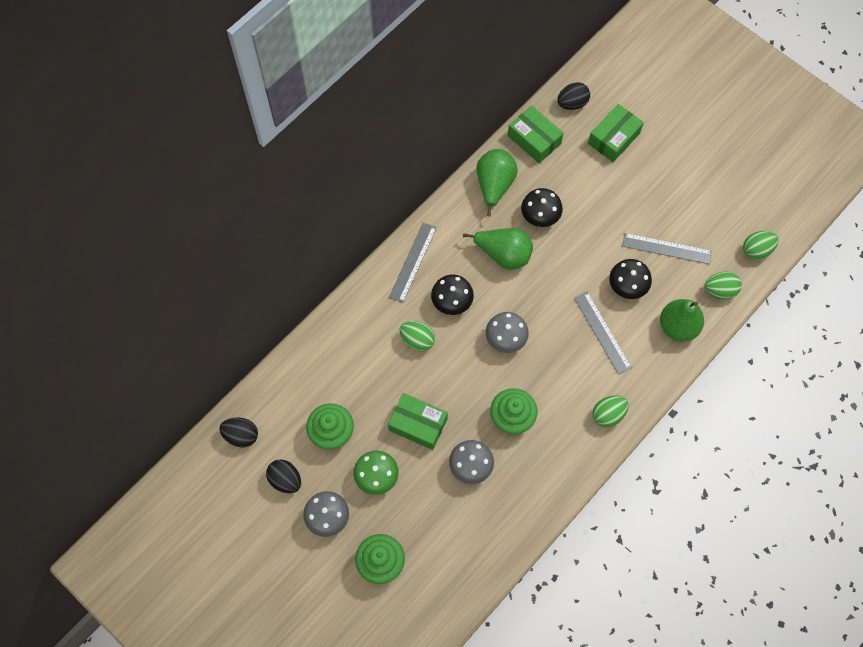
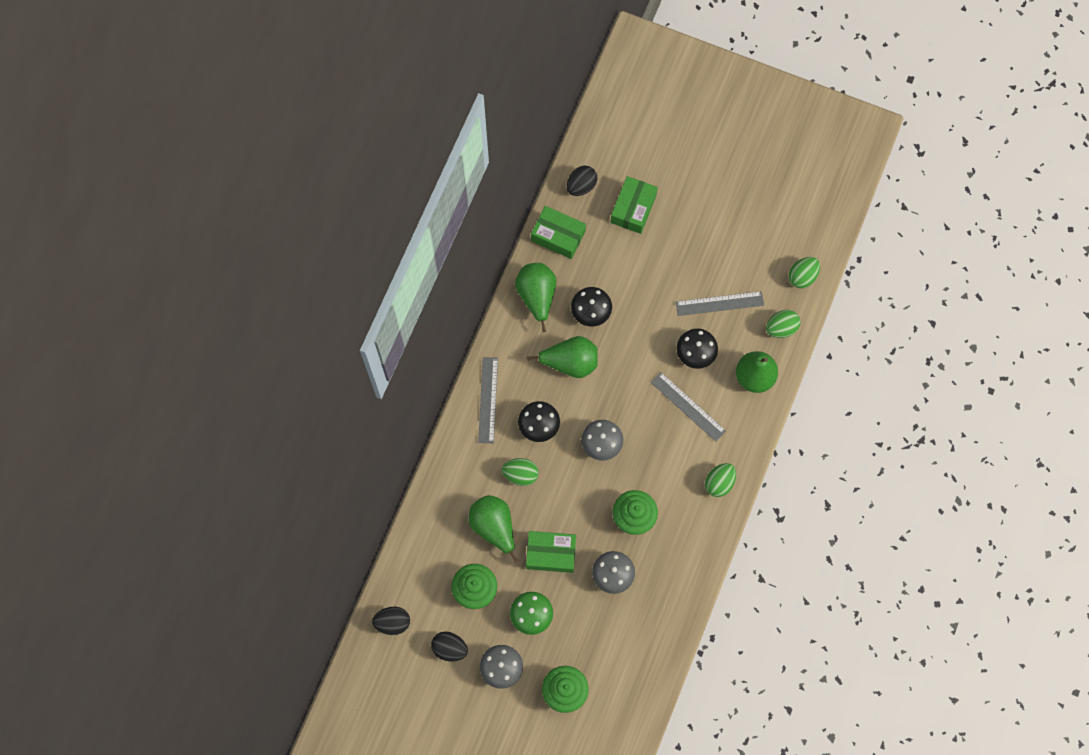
camera: 20 degrees left, 5 degrees up
none -> green pear [469,495,519,563]

